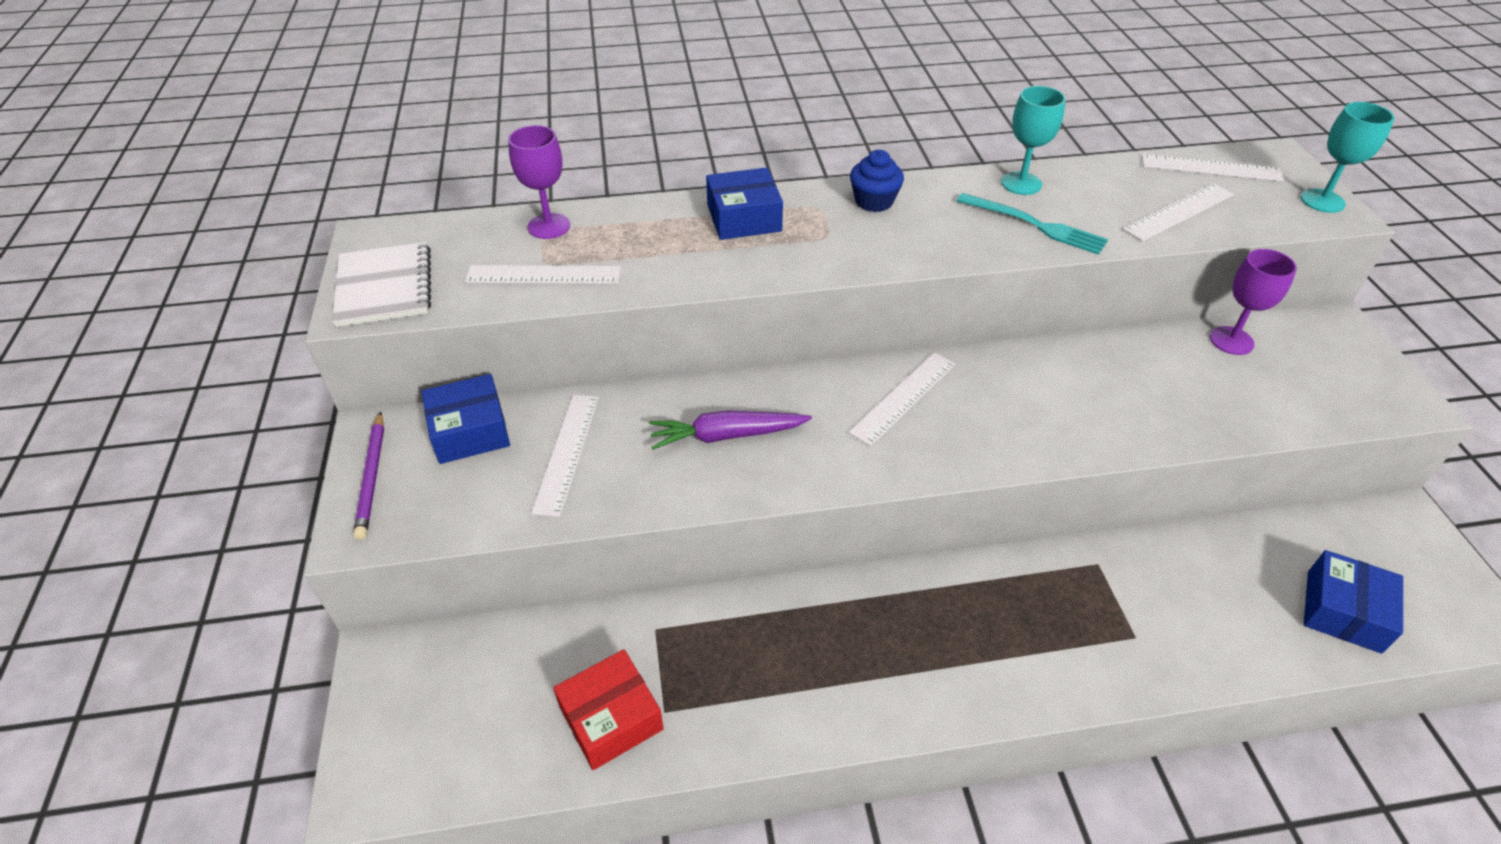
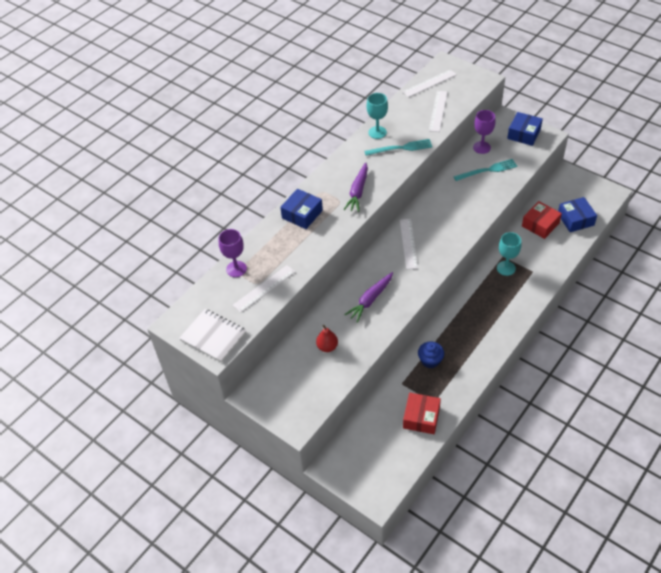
camera: 40 degrees left, 5 degrees up
purple pencil [353,412,384,540] -> none
blue box [421,374,510,464] -> blue box moved to [507,112,543,146]
white ruler [531,395,599,517] -> red pear [316,325,338,352]
blue cupcake [850,150,904,212] -> blue cupcake moved to [418,342,444,368]
turquoise goblet [1301,102,1394,213] -> turquoise goblet moved to [497,232,521,276]
none -> purple carrot [343,162,368,212]
none -> turquoise fork [453,159,517,181]
none -> red box [522,201,562,239]

